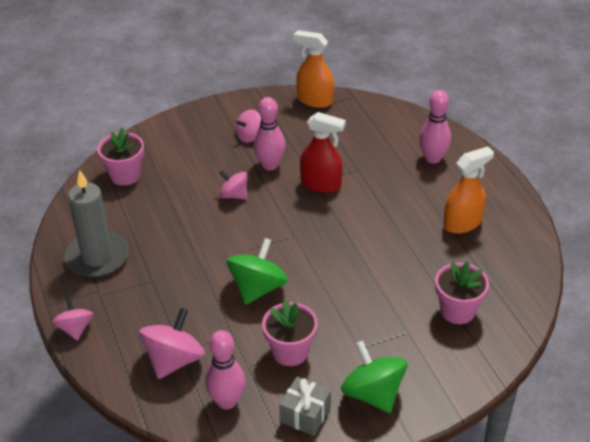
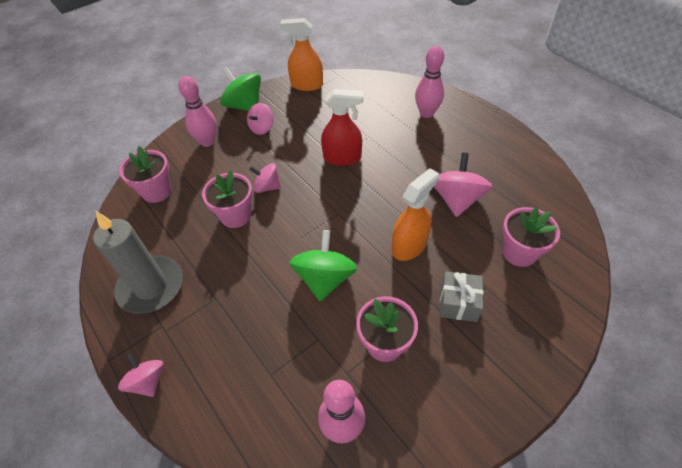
camera: 15 degrees left, 10 degrees up
pink spinning top [139,308,205,379] -> pink spinning top moved to [434,153,492,217]
pink bowling pin [253,97,286,170] -> pink bowling pin moved to [178,76,217,147]
grey gift [279,377,331,436] -> grey gift moved to [440,271,483,322]
green spinning top [341,341,407,413] -> green spinning top moved to [220,67,261,111]
orange spray bottle [443,146,494,234] -> orange spray bottle moved to [392,168,439,261]
none -> pink flower pot [202,170,252,228]

